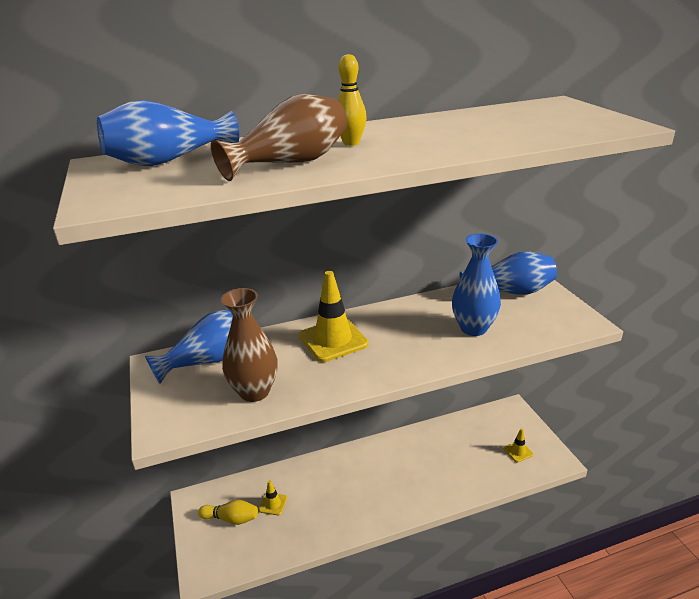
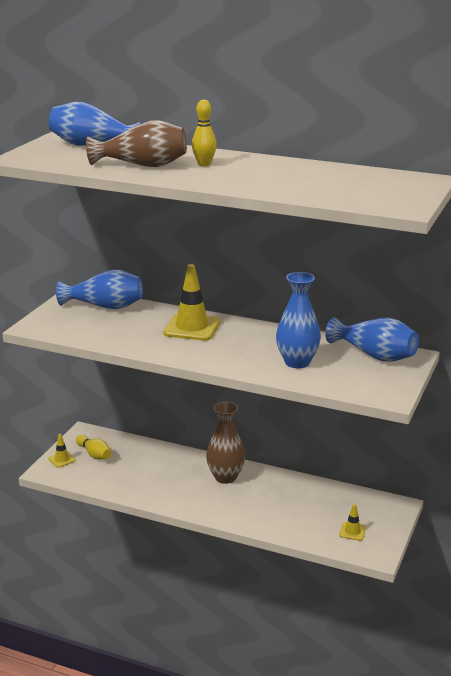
camera: 40 degrees right, 5 degrees down
brown vase [221,288,278,402] -> brown vase moved to [206,402,245,484]
yellow traffic cone [259,480,287,515] -> yellow traffic cone moved to [48,434,76,468]

